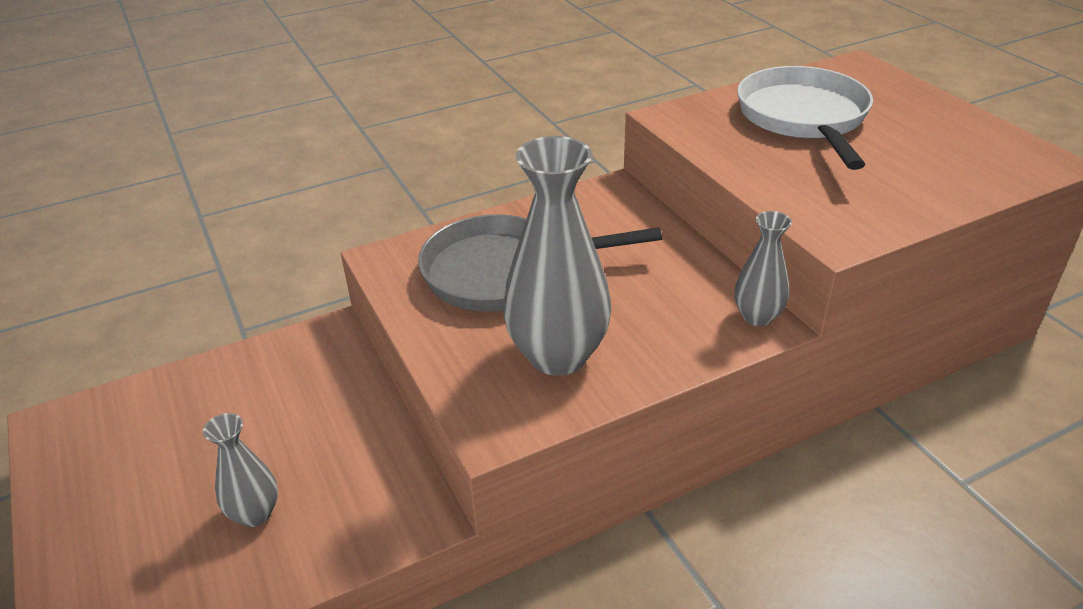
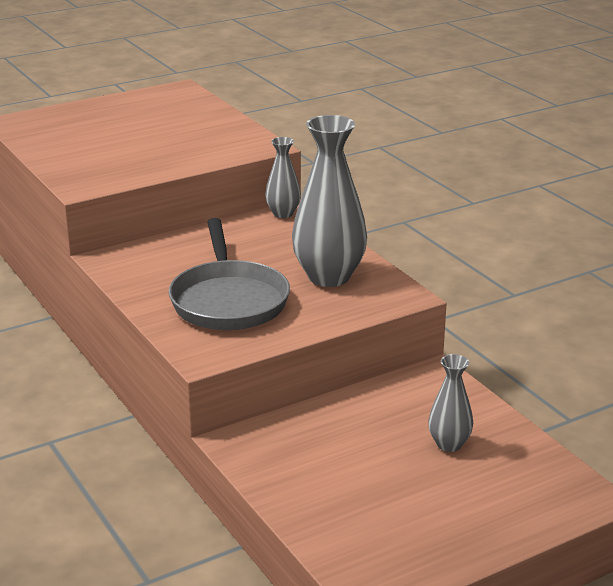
camera: 95 degrees left, 10 degrees down
white pan [737,66,873,170] -> none

